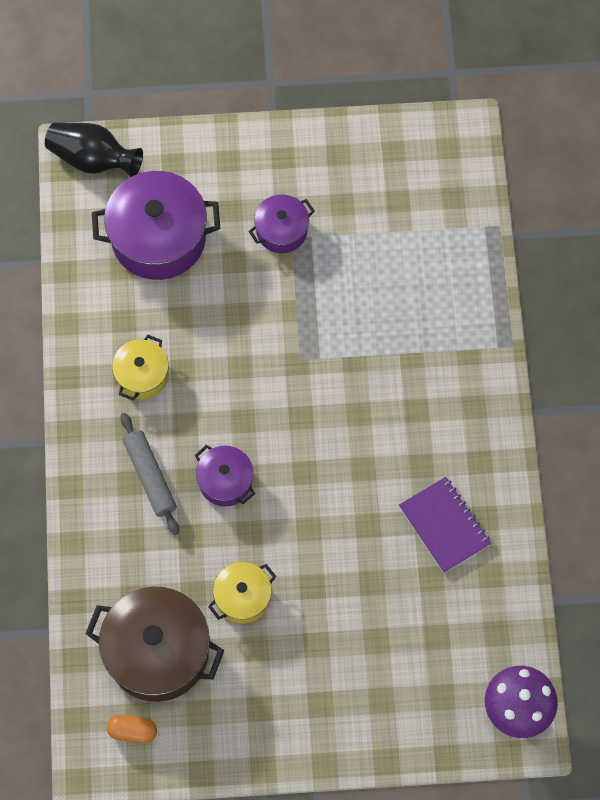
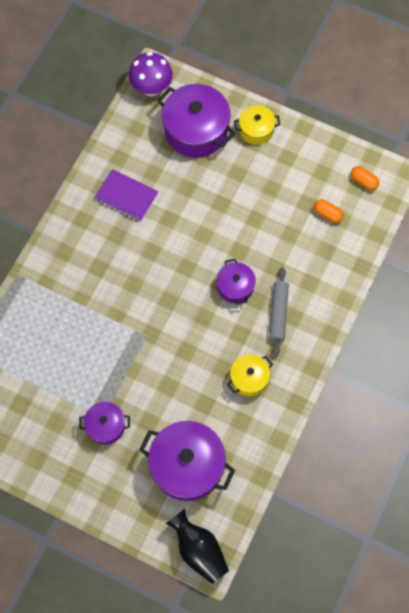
camera: 150 degrees left, 0 degrees up
brown pot [85,587,224,702] -> orange capsule [314,199,344,223]
yellow pot [208,562,276,624] -> yellow pot moved to [234,105,280,145]
purple notebook [399,477,491,573] -> purple notebook turned 60 degrees counterclockwise [94,169,159,222]
none -> purple pot [157,84,236,158]

